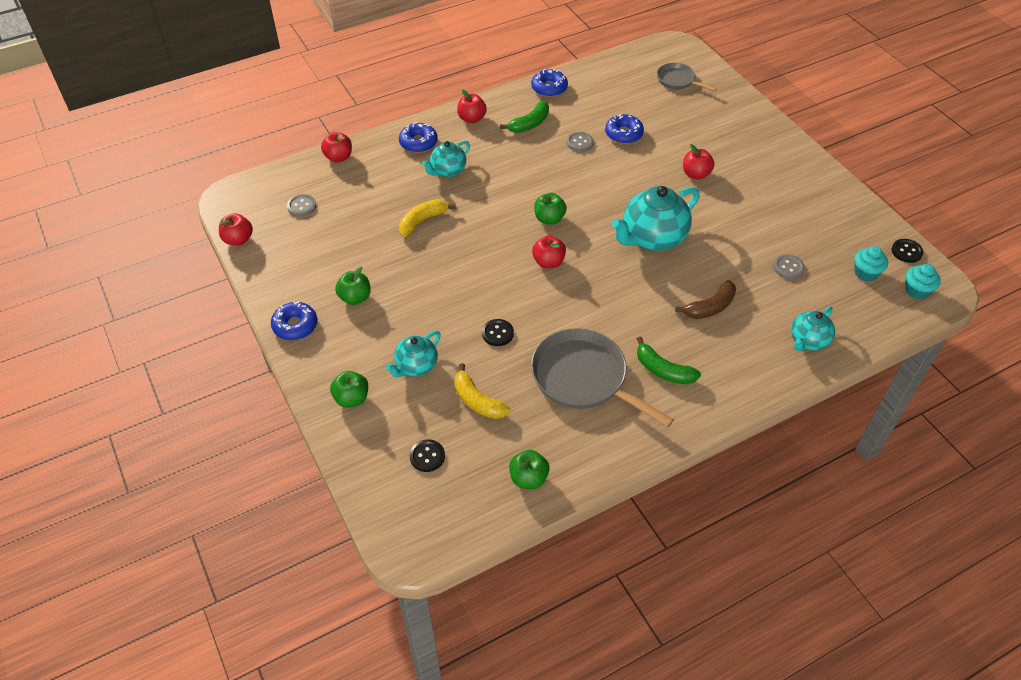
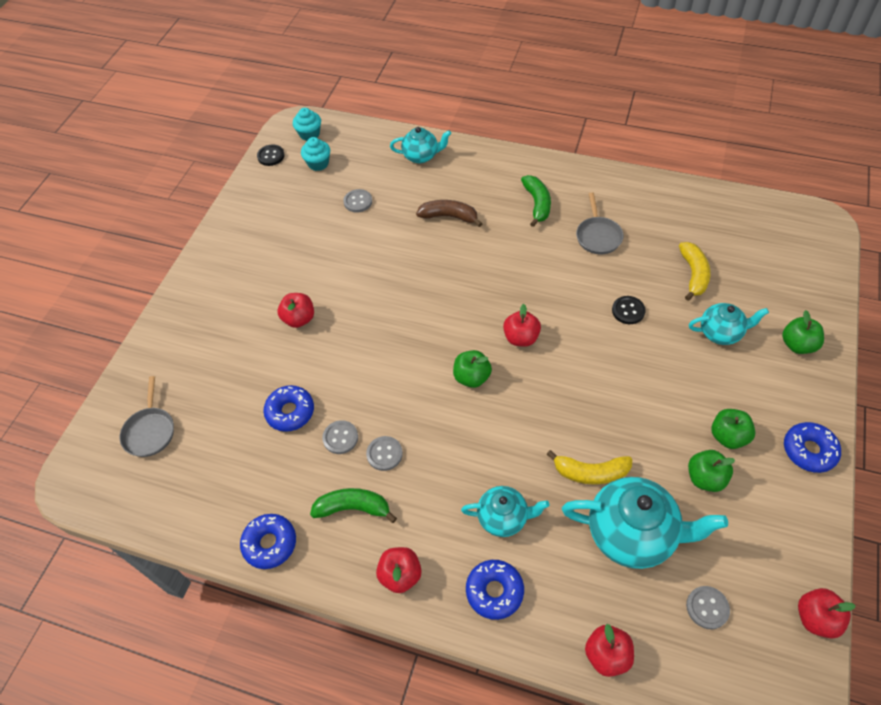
camera: 130 degrees left, 5 degrees up
black button [410,439,445,472] -> none
green apple [509,450,550,489] -> green apple moved to [688,450,735,492]
grey pan [531,328,674,427] -> grey pan [576,192,624,254], size x0.54
turquoise teapot [612,186,700,251] -> turquoise teapot moved to [562,477,728,569]
none -> grey button [366,436,403,471]

